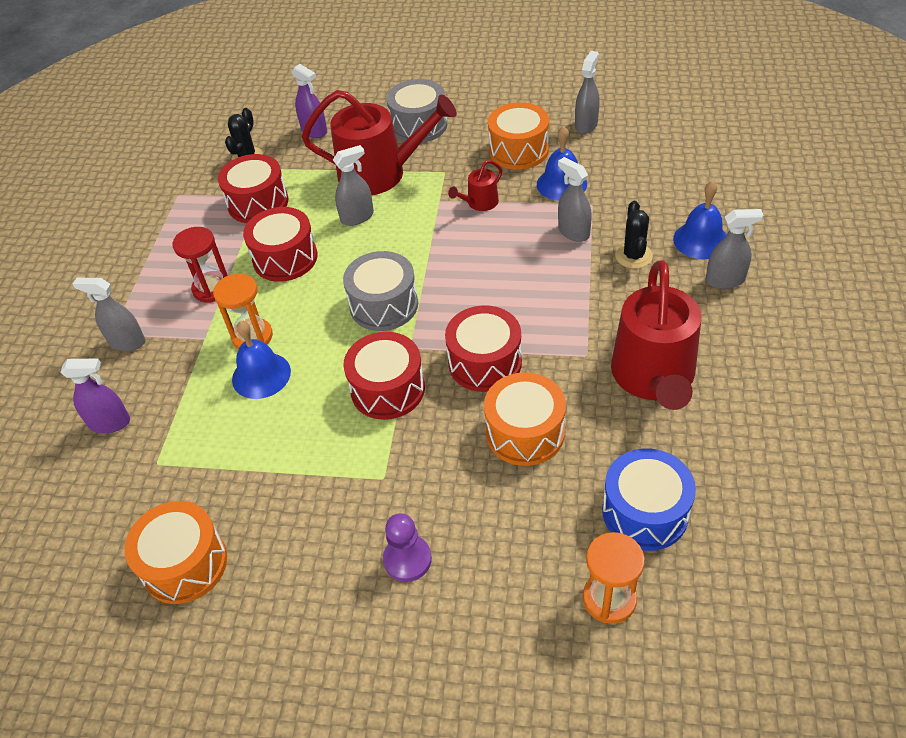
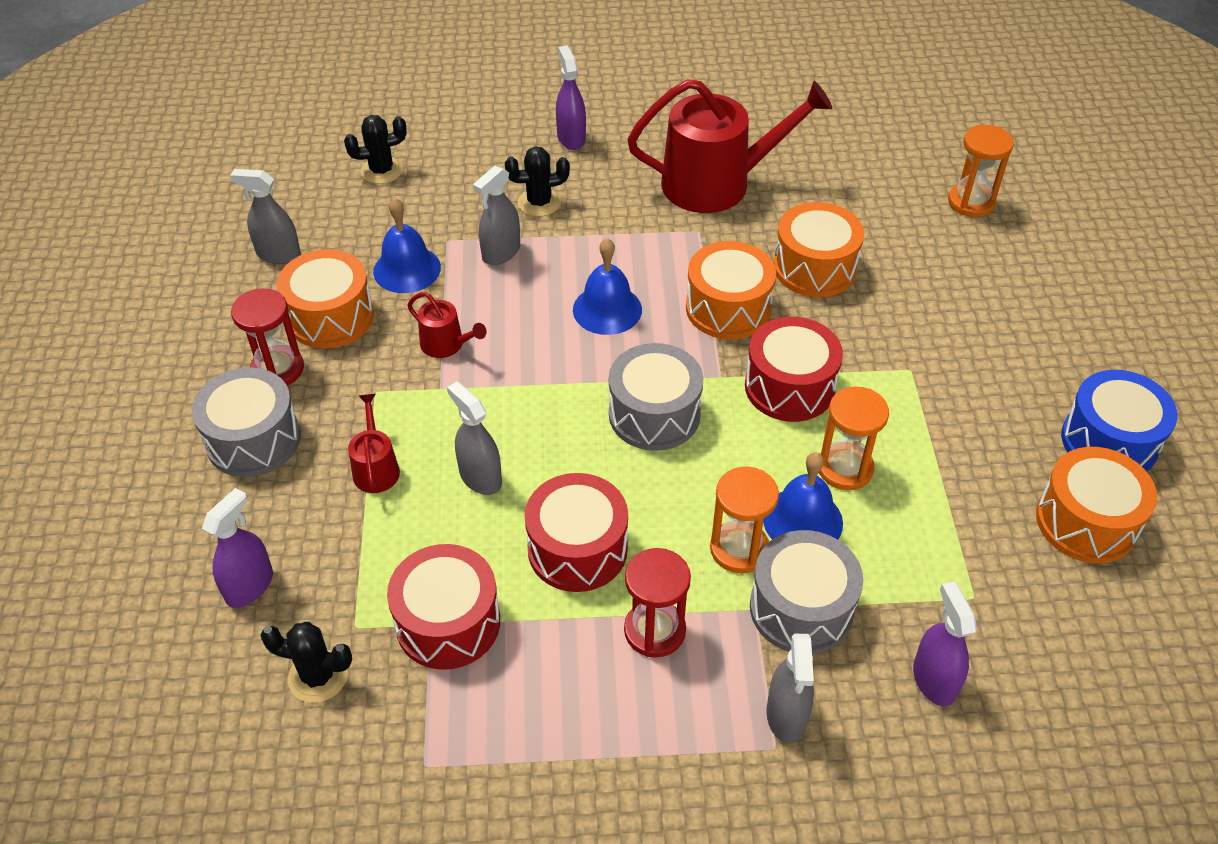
camera: 105 degrees left, 0 degrees up
red watering can [302,90,457,195] -> red watering can [348,394,400,493], size x0.45
purple pawn [383,513,432,582] -> none
red drum [445,305,522,392] -> orange drum [686,241,776,339]
blue drum [602,448,696,551] -> blue drum moved to [1061,370,1177,472]
blue bell [673,181,726,259] -> blue bell moved to [573,238,642,335]
grey spray bottle [706,209,764,289] -> purple spray bottle [556,46,586,150]
none -> red hourglass [231,289,304,385]
none -> black cactus [344,115,407,184]
none -> grey drum [750,530,863,654]
none -> orange hourglass [819,386,889,490]

